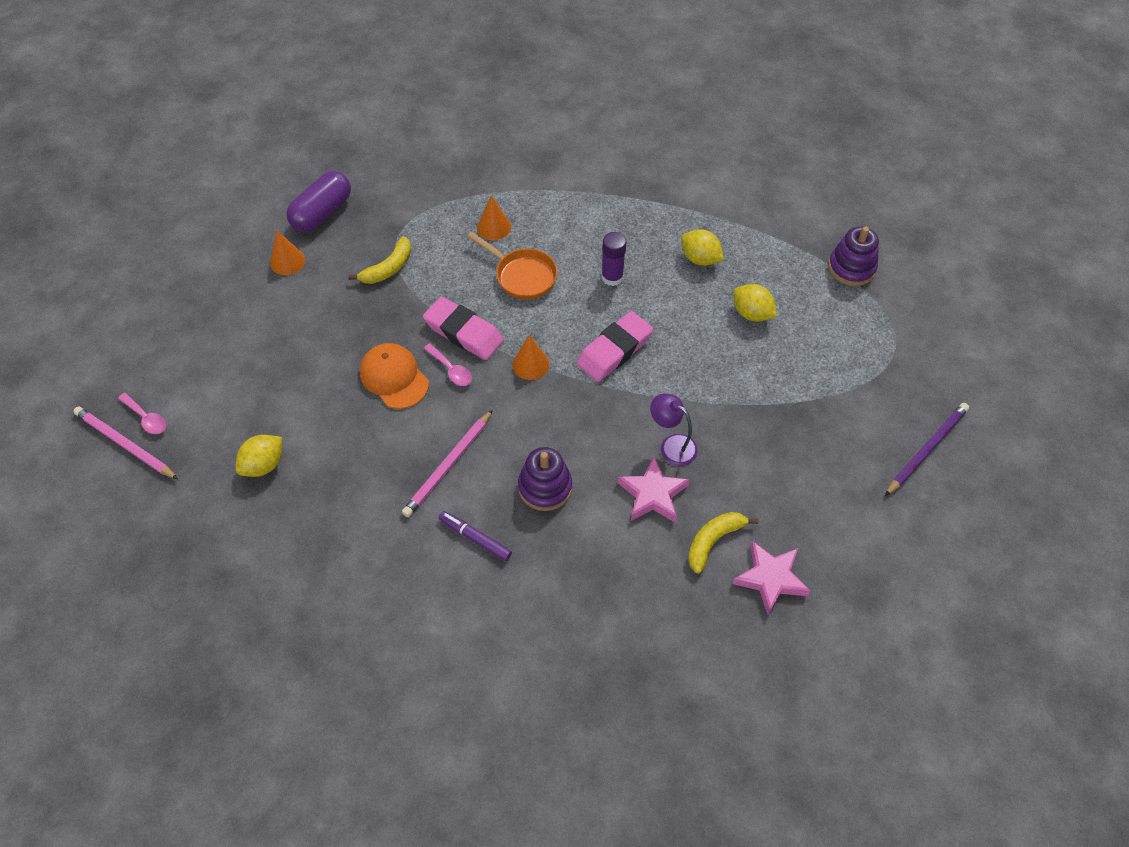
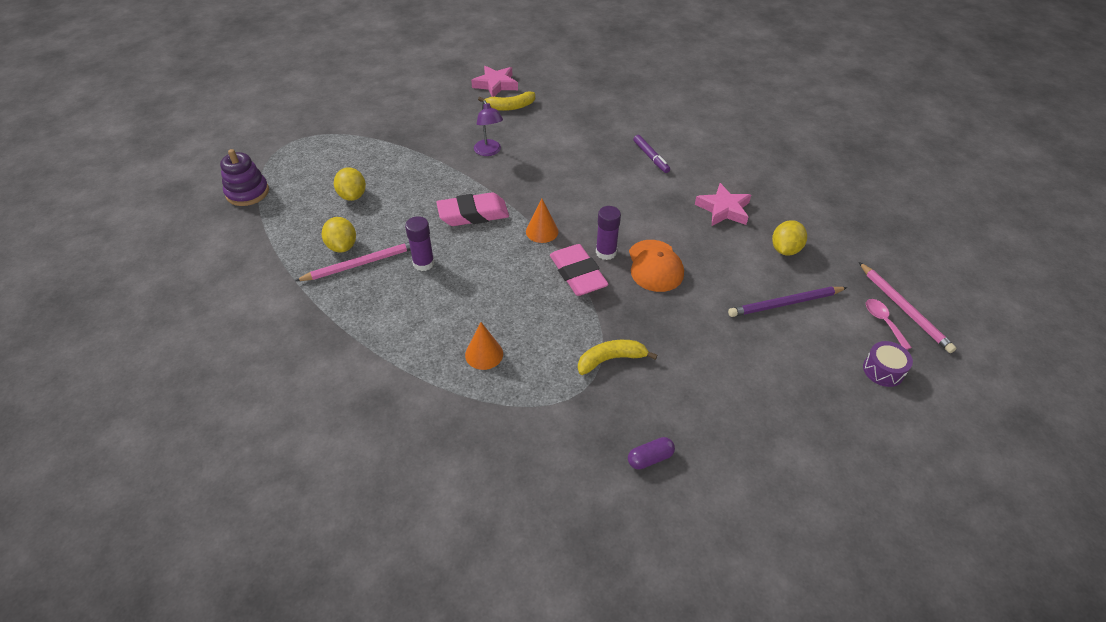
camera: 150 degrees left, 10 degrees down
yellow lemon [236,435,282,477] -> yellow lemon turned 45 degrees counterclockwise [772,220,807,256]
orange cone [270,230,305,275] -> none
purple capsule [287,171,351,232] -> purple capsule [628,437,675,469], size x0.52
pink pencil [402,410,493,517] -> pink pencil moved to [295,242,411,281]
pink spoon [423,343,472,386] -> purple glue stick [596,206,621,260]
orange pan [467,232,558,300] -> none
purple stacking toy [518,447,572,511] -> none
pink star [618,456,690,522] -> pink star moved to [695,183,751,226]
purple pencil [885,403,969,496] -> purple pencil moved to [728,287,847,317]
none -> purple drum [863,341,913,387]

